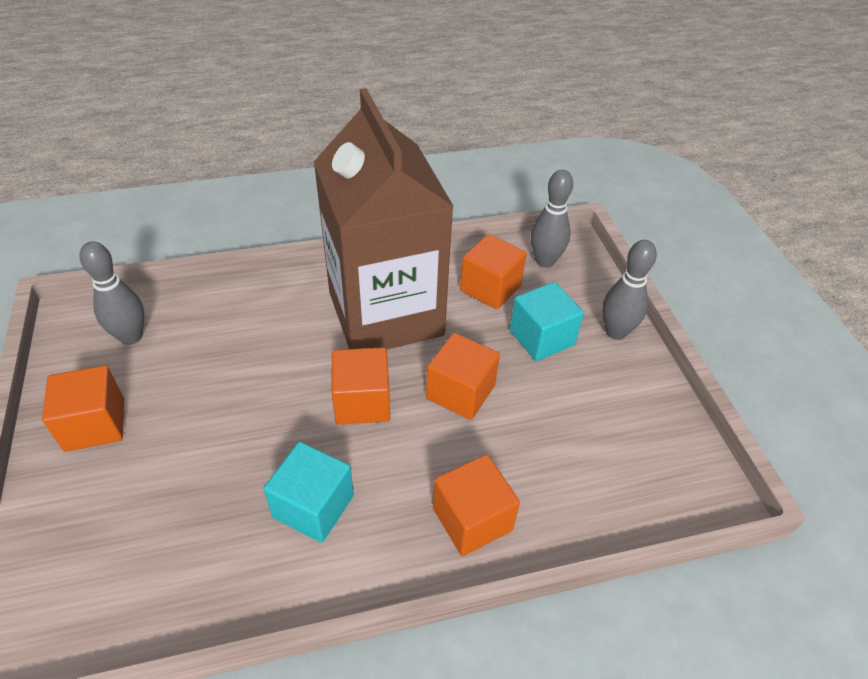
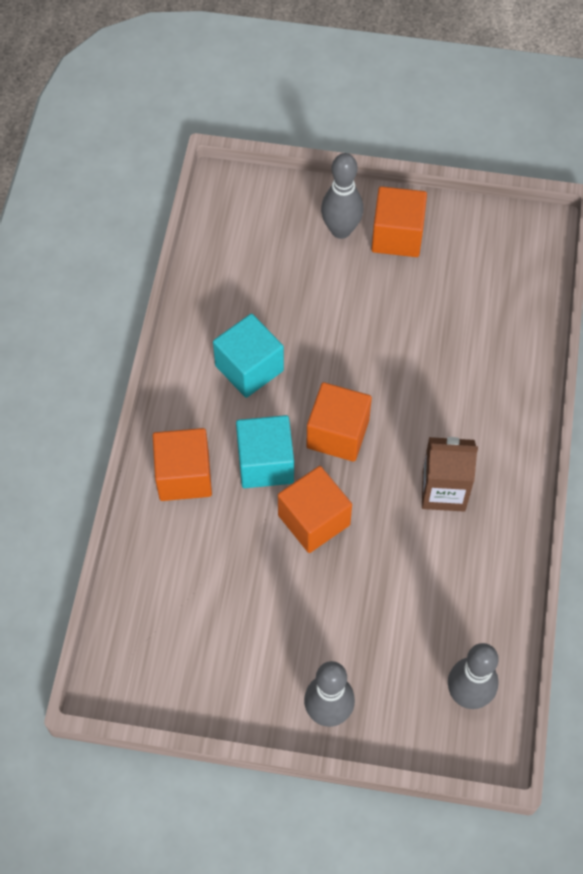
camera: 115 degrees right, 15 degrees up
grey bowling pin [80,242,145,345] -> grey bowling pin moved to [321,153,363,239]
brown carton [314,88,454,349] -> brown carton [422,437,478,512], size x0.42
orange cube [460,234,527,309] -> none
turquoise cube [510,282,584,361] -> turquoise cube moved to [236,415,294,488]

